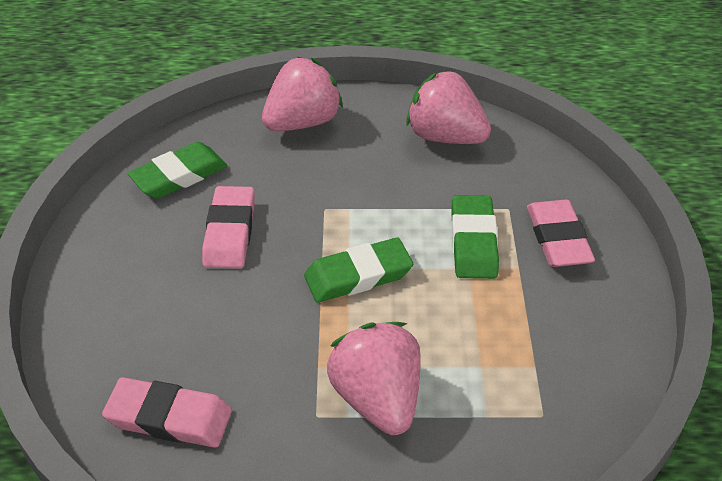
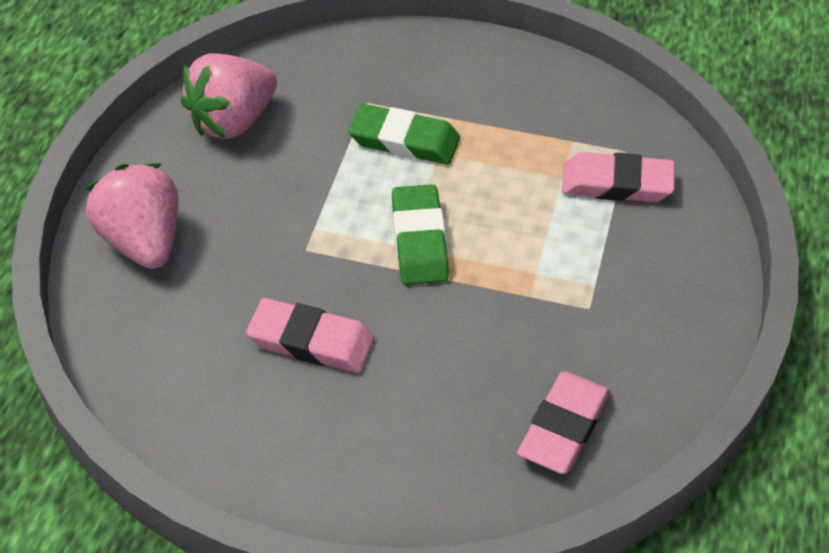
camera: 75 degrees left, 5 degrees up
green eraser [128,142,227,199] -> none
pink strawberry [327,322,420,435] -> none
pink eraser [527,200,595,267] -> pink eraser moved to [562,152,675,202]

